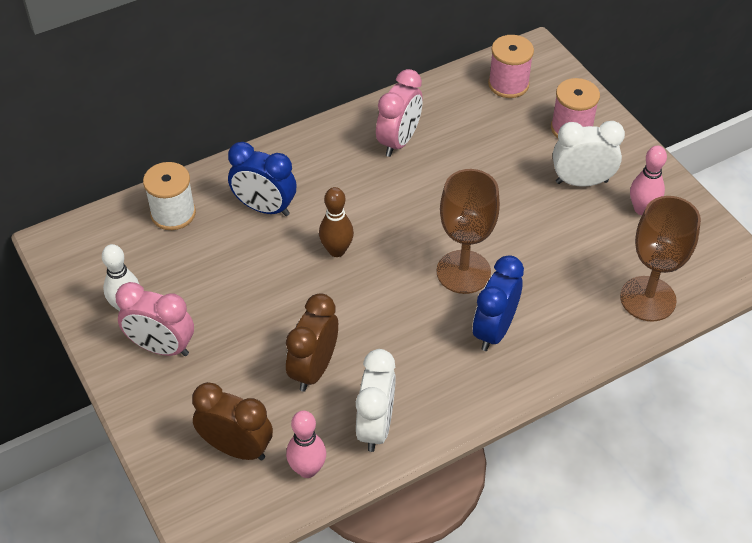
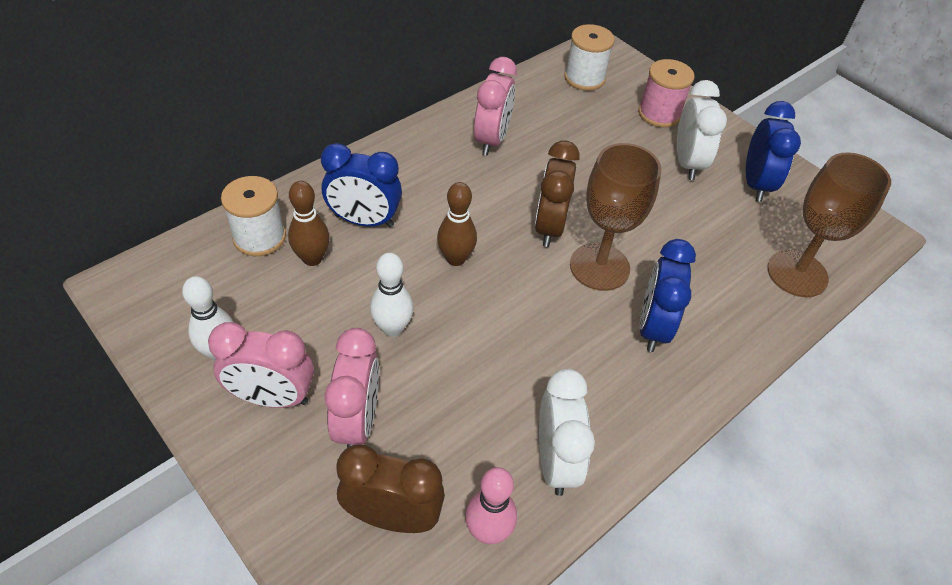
camera: 15 degrees left, 0 degrees up
brown clock [286,293,338,392] -> brown clock moved to [535,140,580,247]
pink spool [488,35,534,98] -> white spool [564,24,615,91]
white clock [553,121,625,187] -> white clock turned 105 degrees clockwise [677,80,727,180]
pink bowling pin [630,146,667,215] -> blue clock [746,101,801,202]
none -> brown bowling pin [288,181,330,266]
none -> pink clock [324,328,379,448]
none -> white bowling pin [370,253,414,337]

